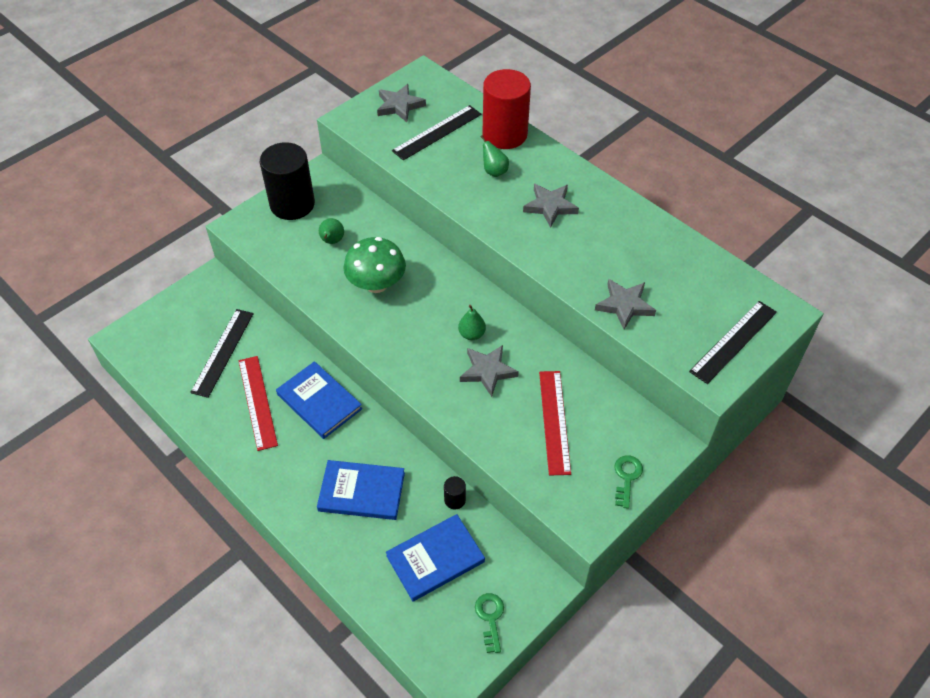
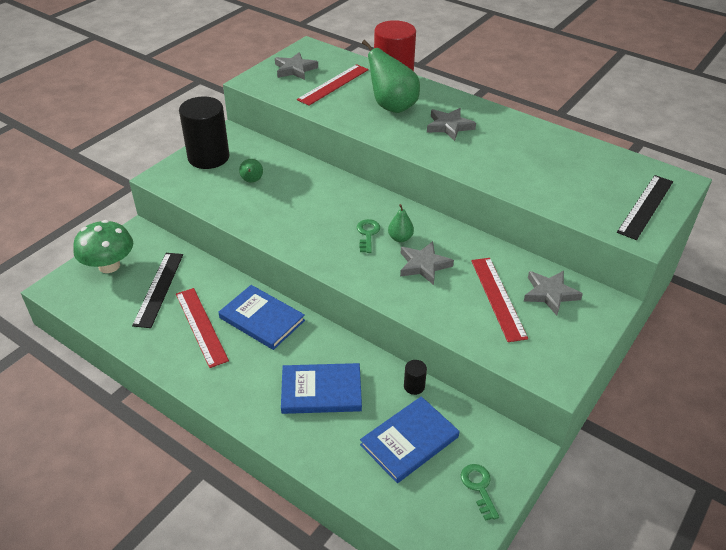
camera: 10 degrees left, 10 degrees down
green mushroom [343,237,406,293] -> green mushroom moved to [73,220,133,273]
black ruler [392,105,481,160] -> red ruler [297,64,369,105]
green pear [481,136,509,177] -> green pear [362,40,420,113], size x2.04
grey star [595,279,656,330] -> grey star moved to [524,271,583,315]
green key [614,455,643,509] -> green key moved to [357,219,380,253]

